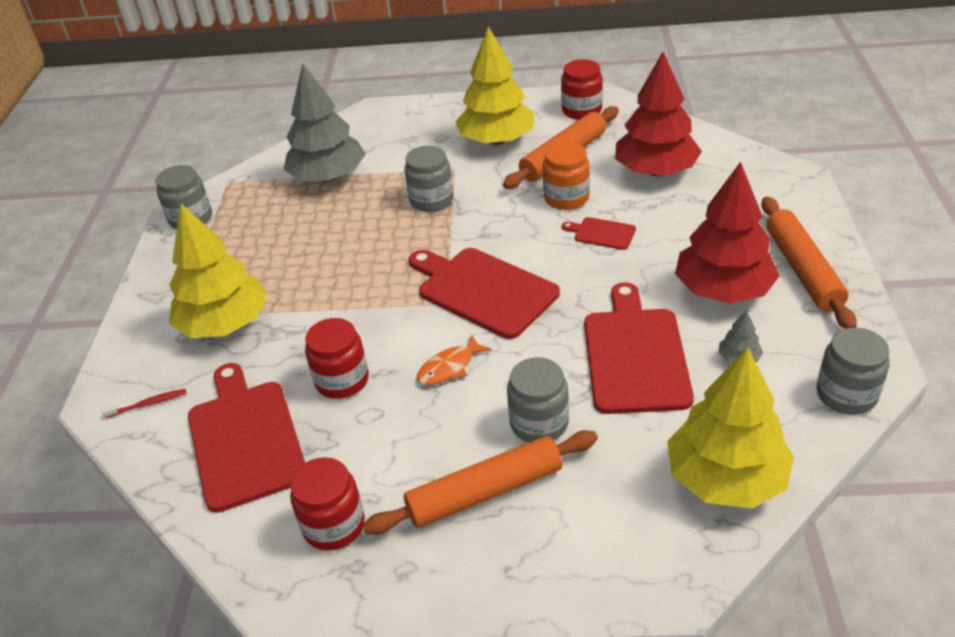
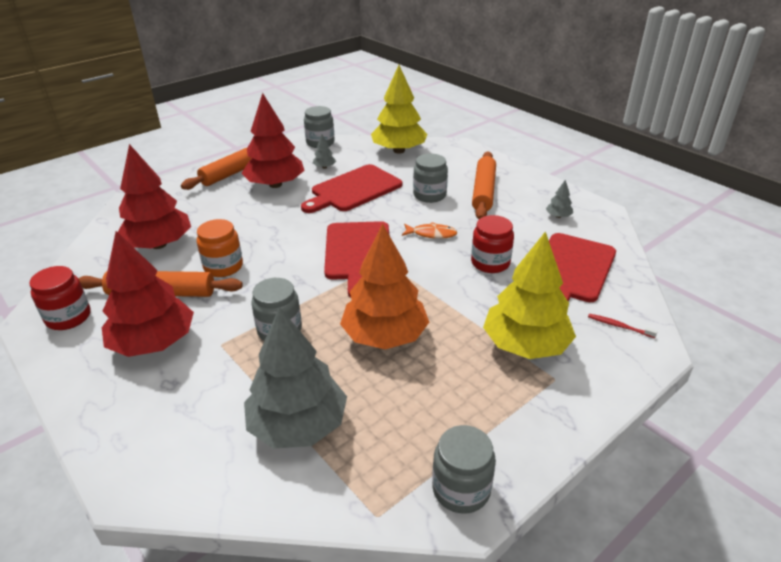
camera: 135 degrees left, 5 degrees down
red jar [290,457,365,551] -> grey tree [546,180,573,218]
orange rolling pin [363,430,598,535] -> orange rolling pin turned 75 degrees clockwise [472,152,496,219]
yellow tree [455,26,535,145] -> red tree [102,231,194,357]
red cutting board [562,217,636,250] -> none
none -> orange tree [340,224,429,349]

